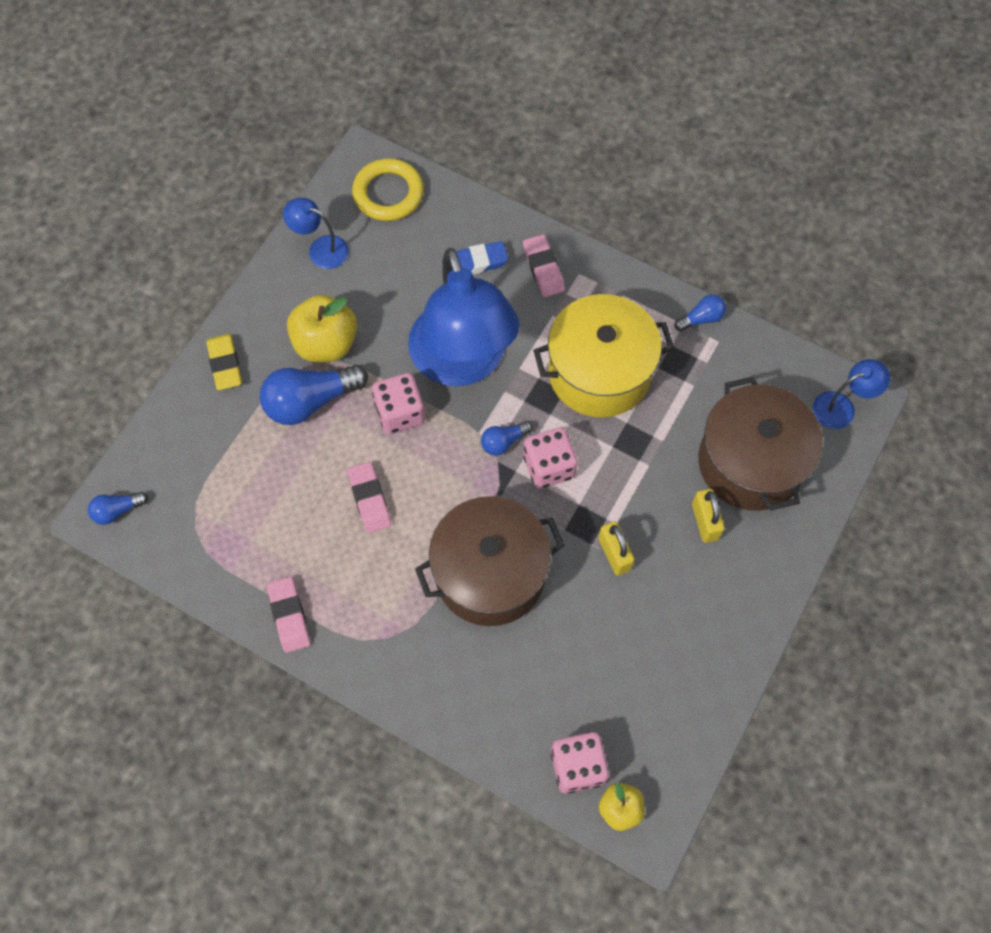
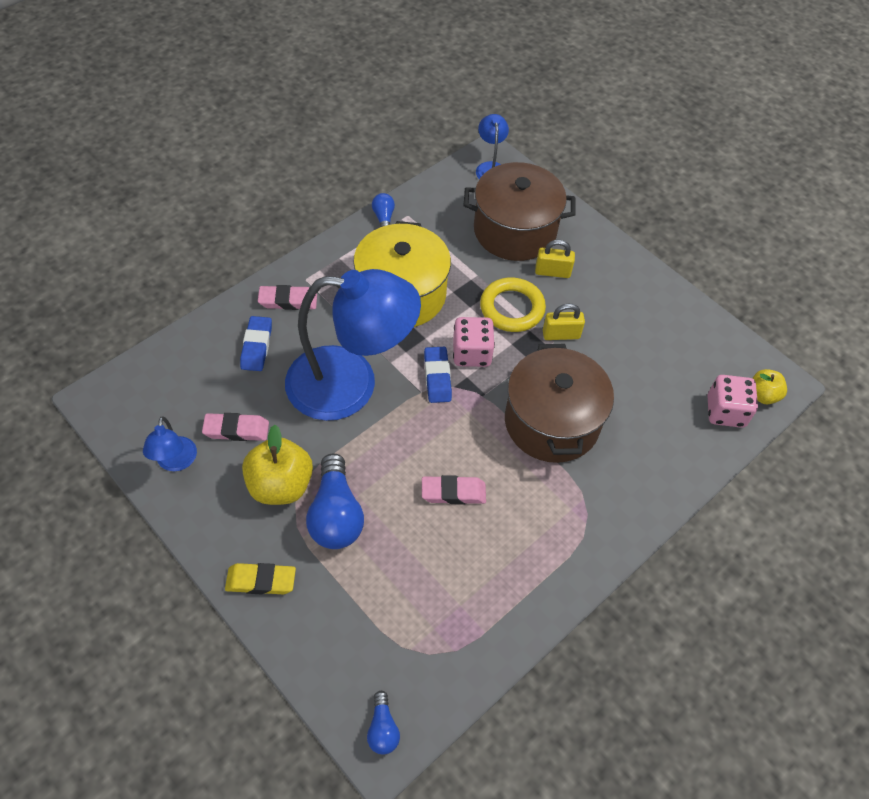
camera: 75 degrees left, 10 degrees down
pink eraser [267,577,310,653] -> pink eraser moved to [202,413,269,441]
blue lamp [283,198,349,269] -> blue lamp turned 45 degrees counterclockwise [143,417,197,471]
yellow ring [352,158,424,221] -> yellow ring moved to [480,277,546,332]
pink dice [372,373,425,434] -> none
blue light bulb [481,421,533,456] -> blue eraser [424,347,452,403]

